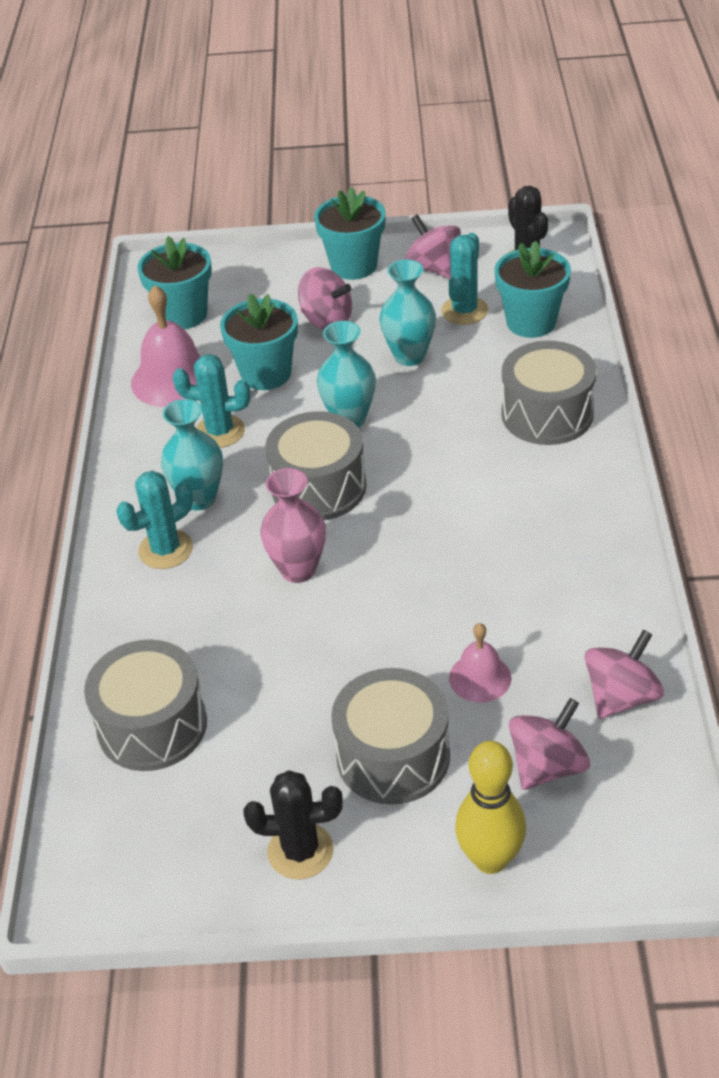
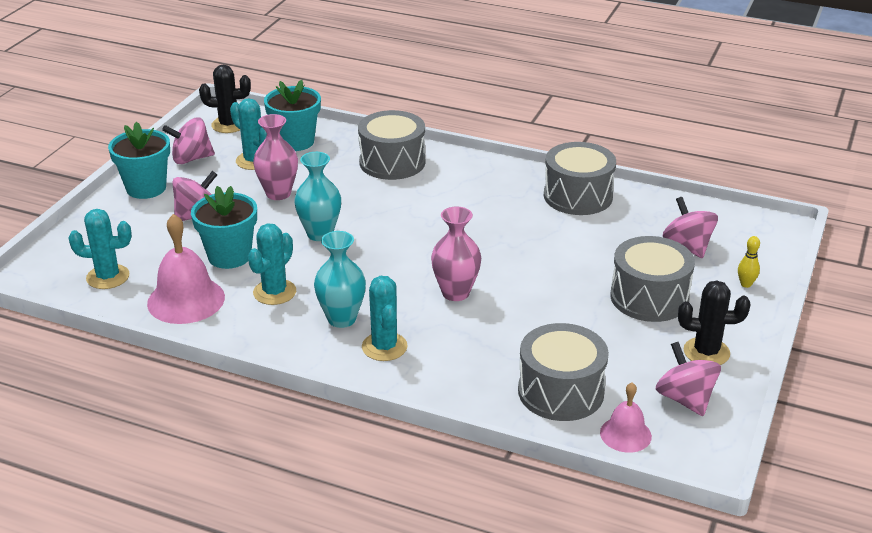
camera: 70 degrees left, 10 degrees down
turquoise flower pot [137,236,212,329] -> turquoise cactus [68,209,132,289]
black cactus [243,770,343,879] -> black cactus turned 75 degrees clockwise [678,280,751,365]
grey drum [265,411,367,520] -> grey drum moved to [544,142,616,215]
turquoise vase [380,259,436,366] -> pink vase [253,114,298,200]
pink bell [449,623,511,703] -> pink bell moved to [600,382,652,453]
yellow bowling pin [455,741,526,874] -> yellow bowling pin [738,236,760,288], size x0.49
pink spinning top [585,630,664,719] -> pink spinning top moved to [656,342,721,416]

